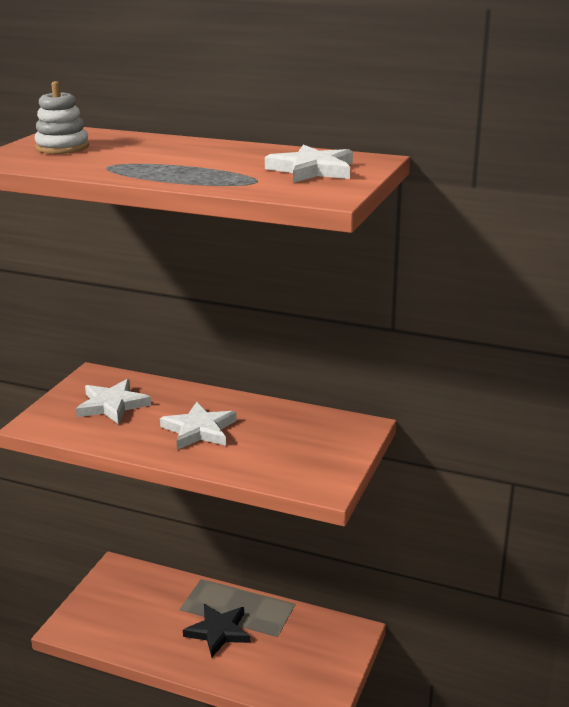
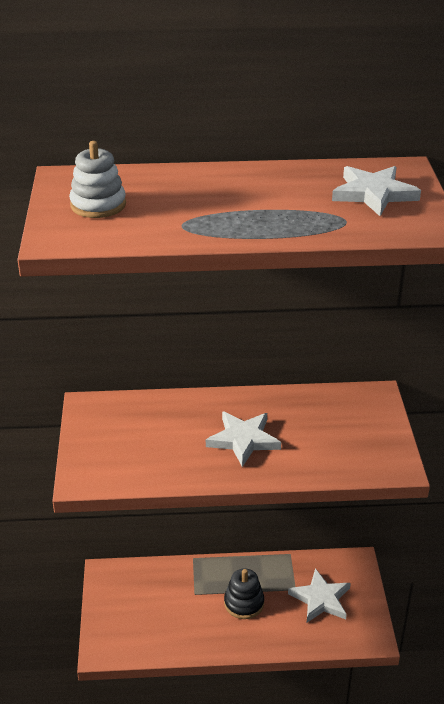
camera: 25 degrees left, 10 degrees up
white star [76,379,151,424] -> white star moved to [288,568,351,623]
black star [183,604,250,657] -> black stacking toy [224,568,264,619]

